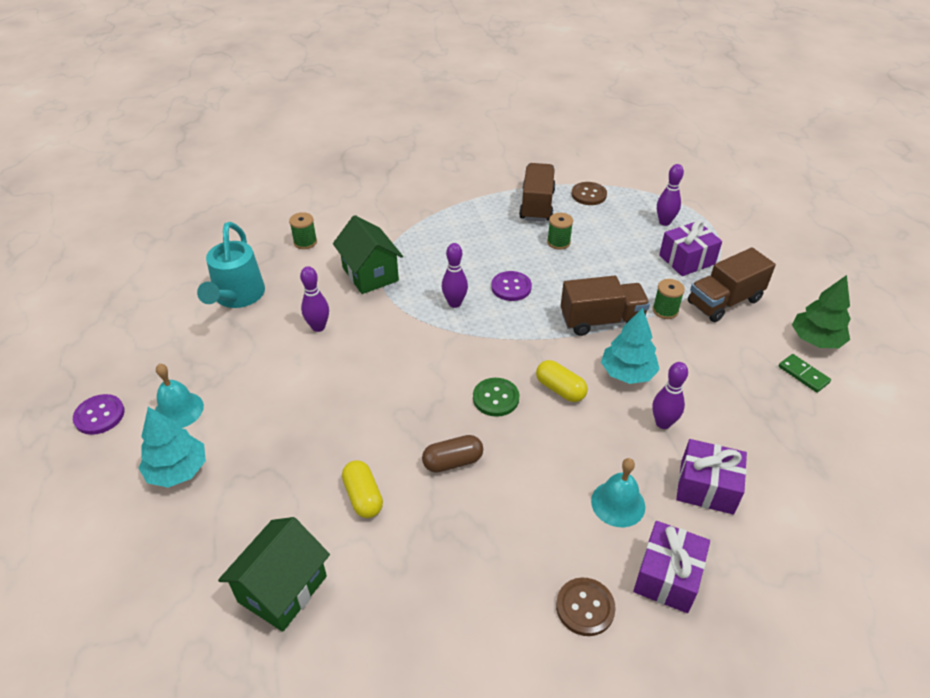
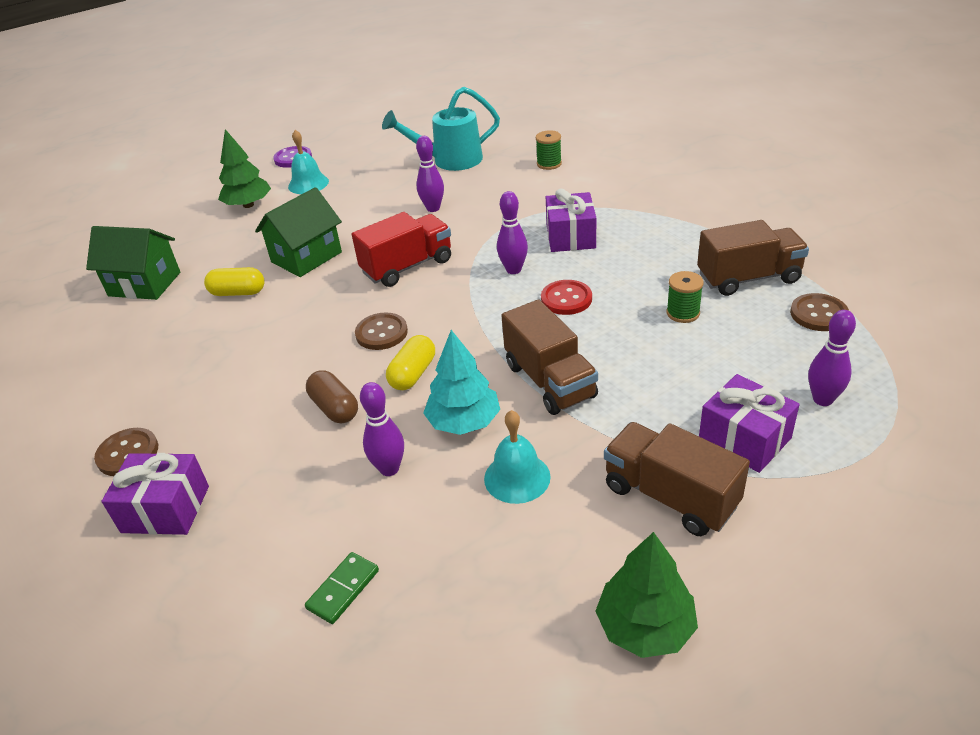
camera: 75 degrees right, 5 degrees down
turquoise tree [139,407,206,488] -> green tree [218,129,271,208]
green house [333,215,403,294] -> green house moved to [255,187,342,277]
yellow capsule [342,460,383,518] -> yellow capsule turned 45 degrees clockwise [204,267,265,296]
brown capsule [422,435,483,473] -> brown capsule moved to [306,370,358,424]
green button [473,378,519,417] -> brown button [355,313,408,350]
purple button [491,271,532,301] -> red button [541,280,592,315]
turquoise bell [591,458,645,527] -> turquoise bell moved to [484,410,551,504]
green spool [653,279,685,319] -> none
purple gift [676,439,747,515] -> purple gift moved to [546,188,596,252]
green domino [779,354,831,393] -> green domino moved to [305,552,379,624]
none -> red truck [352,212,451,287]

